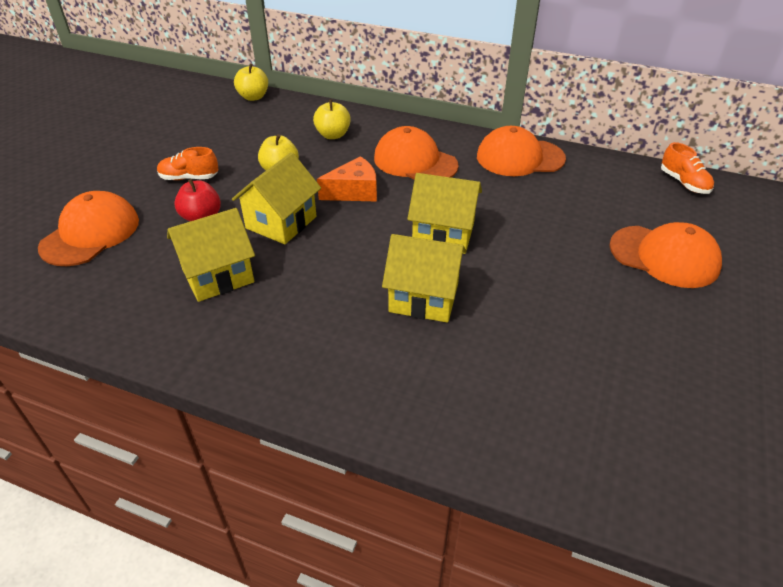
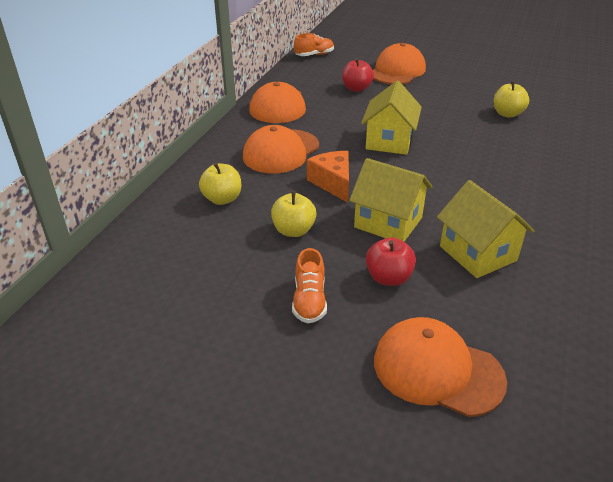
camera: 90 degrees left, 5 degrees down
yellow apple [234,64,268,101] -> yellow apple moved to [494,81,529,118]
yellow house [382,234,466,323] -> none
none -> red apple [342,58,374,92]

